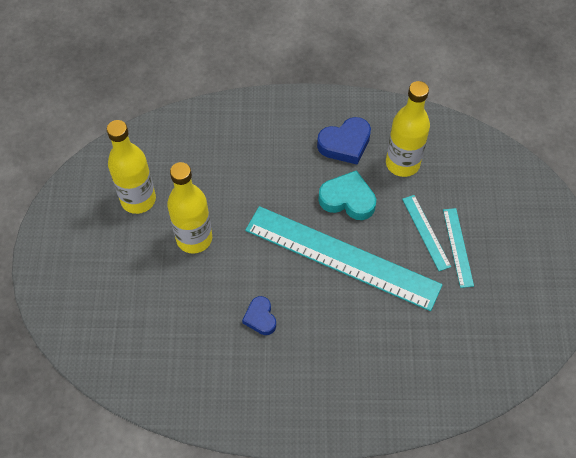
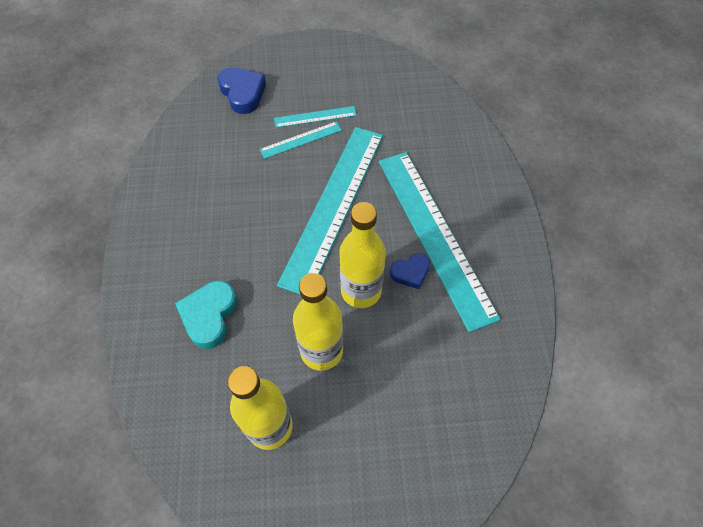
camera: 95 degrees left, 0 degrees up
blue heart [317,117,371,165] -> blue heart moved to [217,67,266,114]
turquoise heart [318,170,376,220] -> turquoise heart moved to [175,281,237,349]
yellow bottle [386,81,430,177] -> yellow bottle moved to [339,202,386,308]
none -> turquoise ruler [379,152,501,332]

